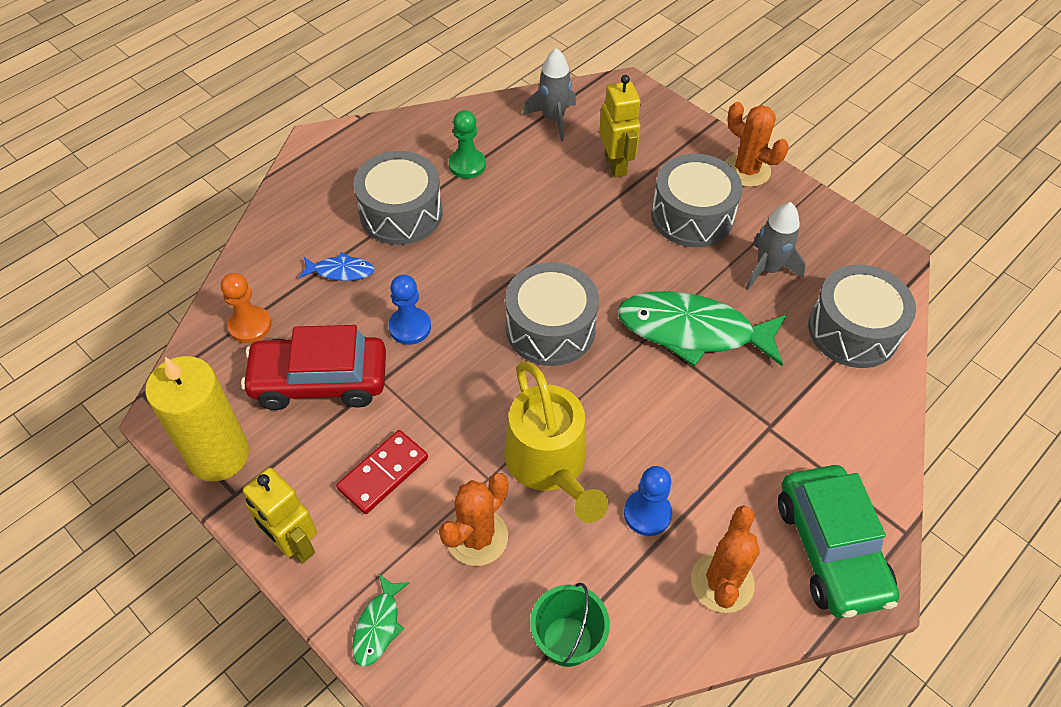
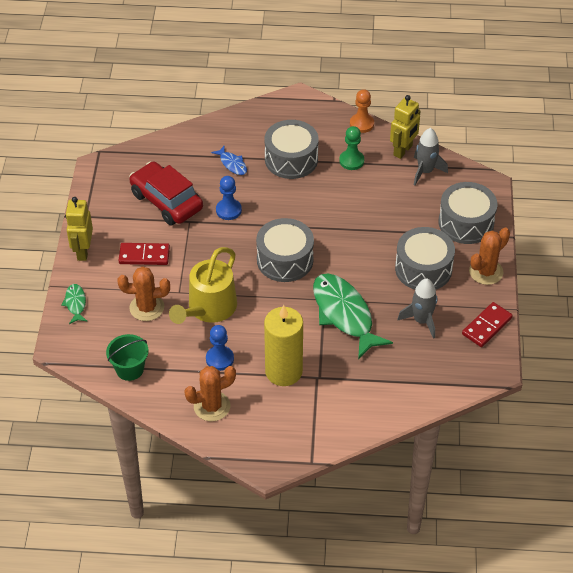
camera: 50 degrees right, 5 degrees down
yellow candle [145,356,249,481] -> yellow candle moved to [264,305,303,386]
orange pawn [221,273,271,343] -> orange pawn moved to [350,89,374,133]
green fish [352,574,410,667] -> green fish turned 105 degrees clockwise [61,284,87,324]
yellow robot [599,75,641,178] -> yellow robot moved to [390,95,420,159]
orange cactus [725,102,789,187] -> orange cactus turned 45 degrees clockwise [469,227,510,285]
green car [778,465,899,618] -> none
grey drum [808,265,916,368] -> grey drum moved to [438,182,498,244]
none -> red domino [462,302,513,347]

